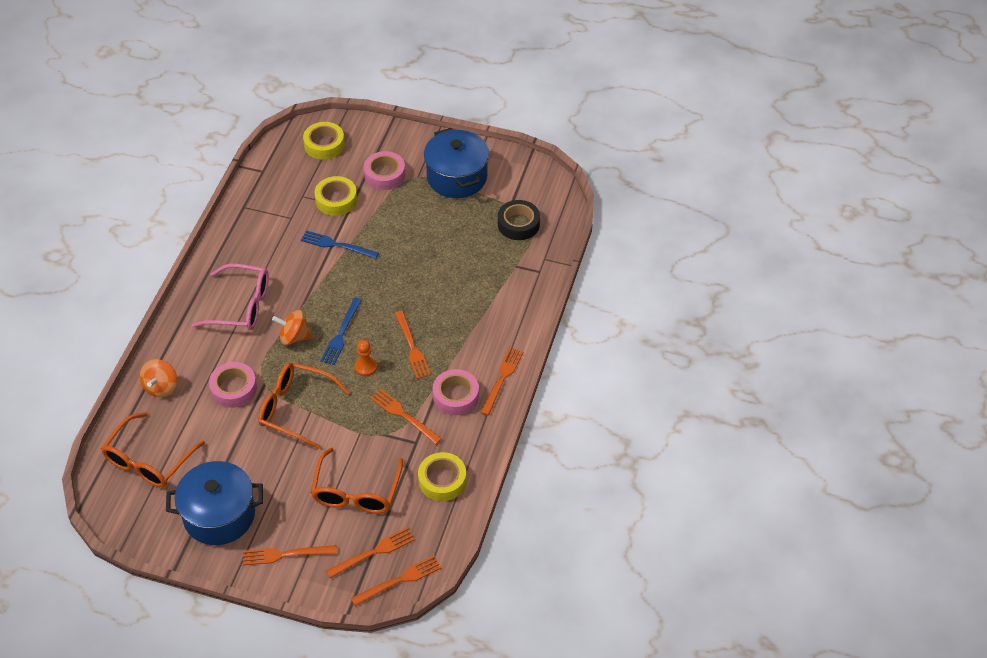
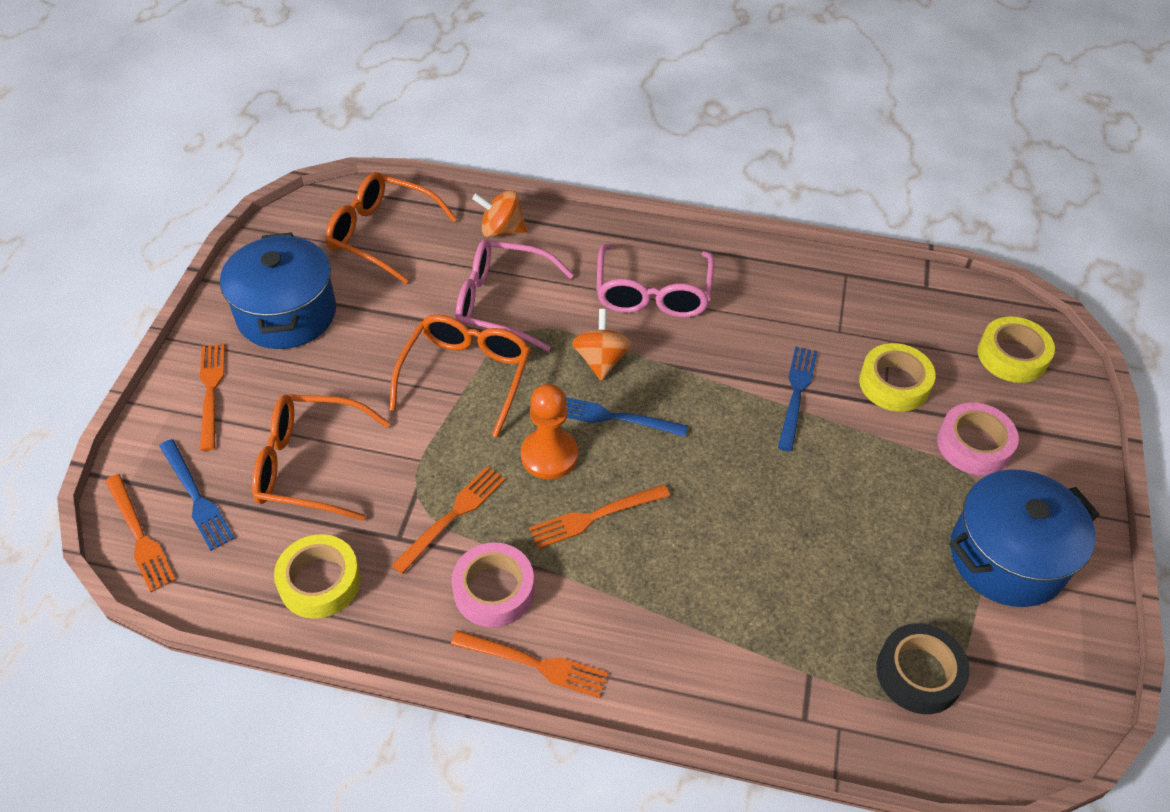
camera: 85 degrees right, 0 degrees up
pink tape [209,362,257,408] -> pink glasses [455,239,574,352]
orange fork [326,527,415,578] -> blue fork [159,439,235,551]
orange pawn [355,340,377,376] -> orange pawn [521,384,578,480], size x1.56

